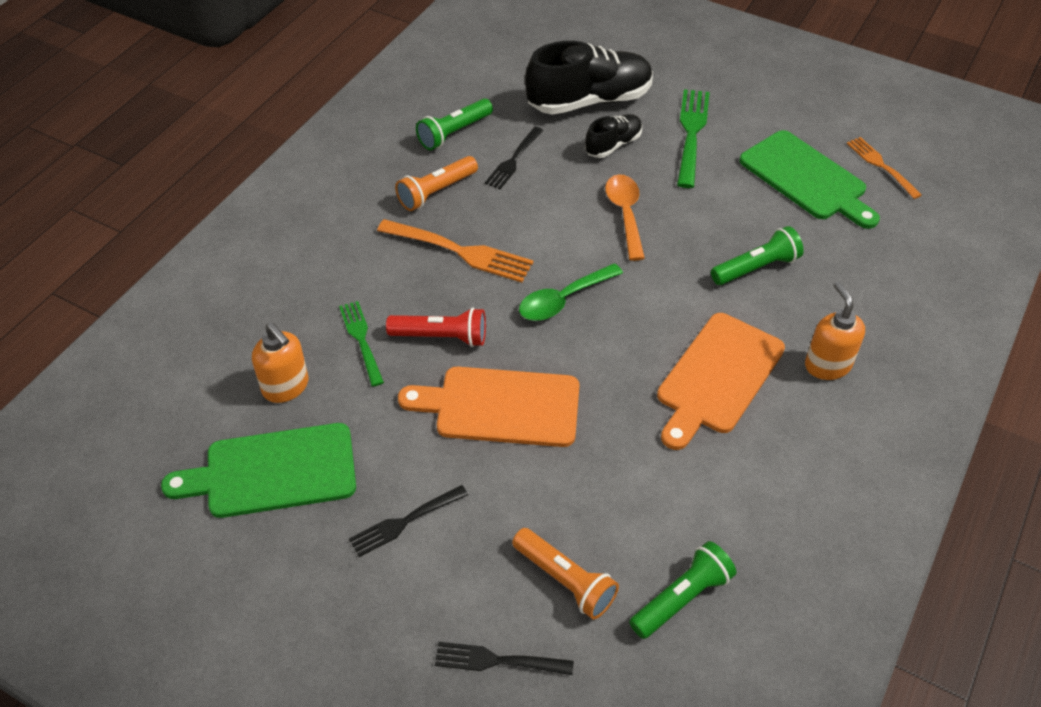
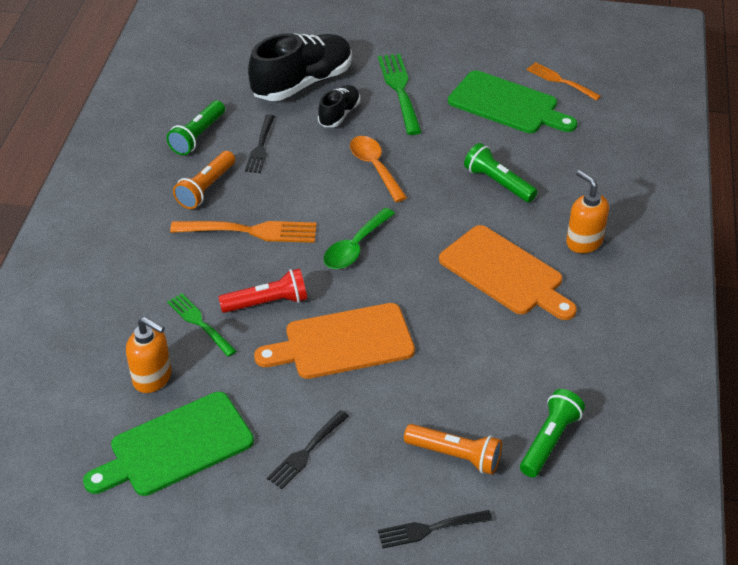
camera: 20 degrees left, 5 degrees down
orange cutting board [657,313,785,450] -> orange cutting board turned 60 degrees counterclockwise [439,225,577,320]
green flashlight [711,226,804,285] -> green flashlight turned 90 degrees counterclockwise [464,143,538,202]

